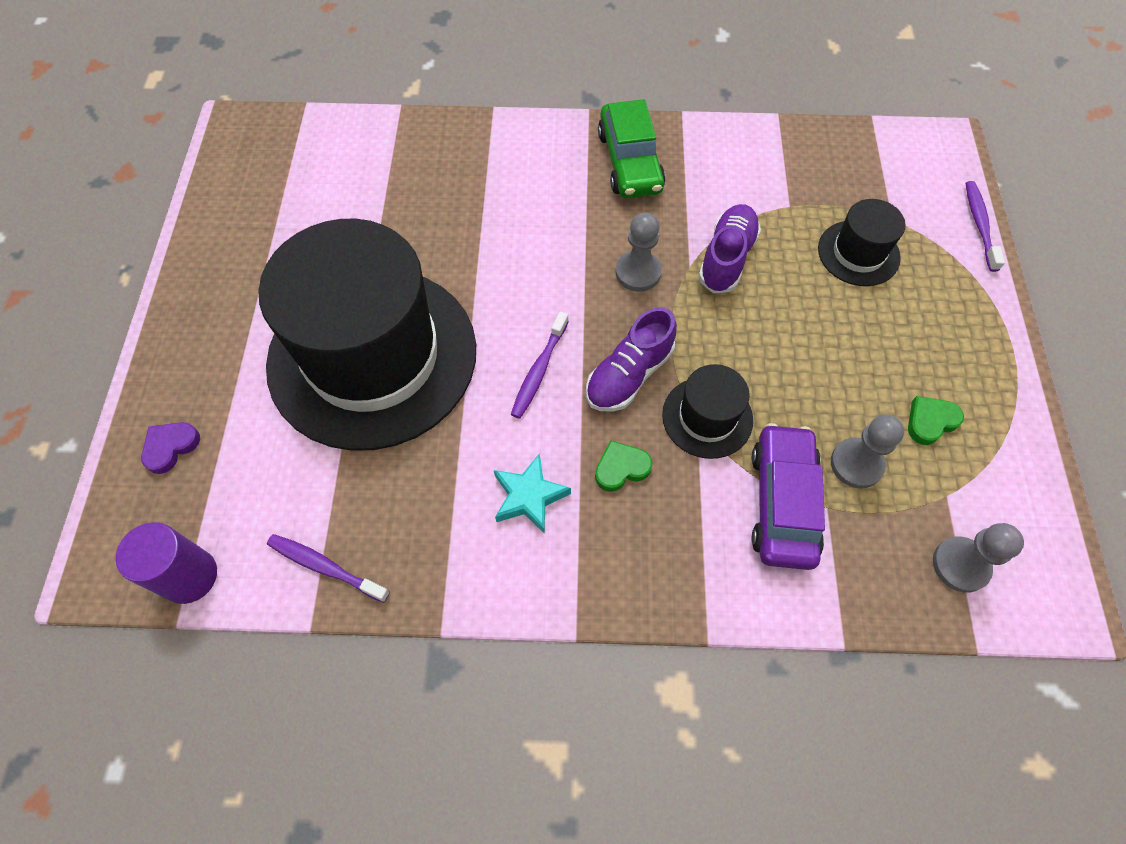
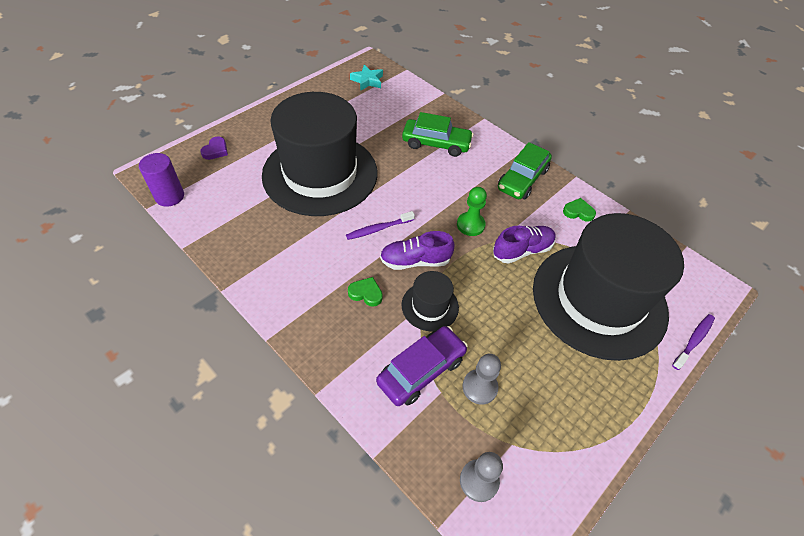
camera: 40 degrees right, 10 degrees down
purple heart [141,422,200,474] -> purple heart turned 120 degrees clockwise [200,136,228,160]
purple toothbrush [267,534,390,603] -> none
turquoise star [494,453,571,534] -> turquoise star moved to [350,65,383,91]
grey pawn [616,212,662,292] -> green pawn [457,187,487,236]
black hat [818,199,906,286] -> black hat [533,213,684,361], size x2.39
green heart [908,396,964,445] -> green heart moved to [563,198,596,222]
none -> green car [402,112,474,157]

